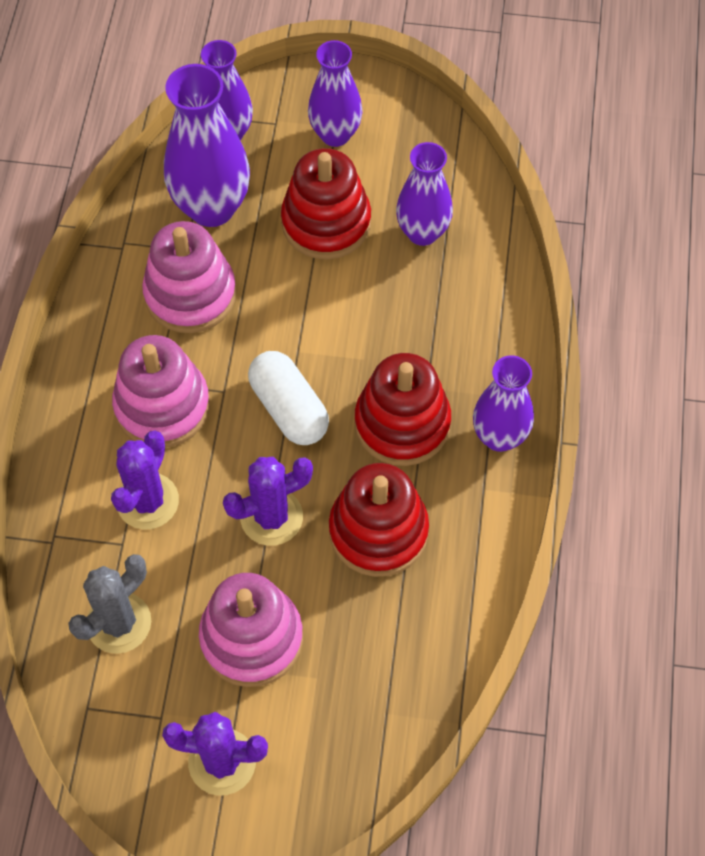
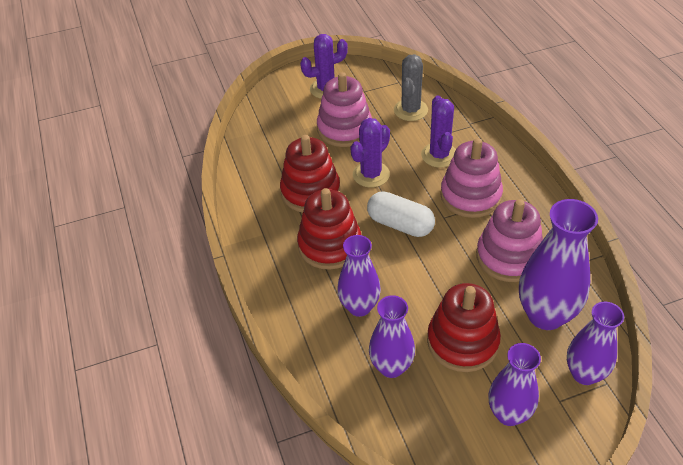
camera: 155 degrees right, 15 degrees down
purple vase [473,355,534,452] -> purple vase moved to [337,235,381,317]

